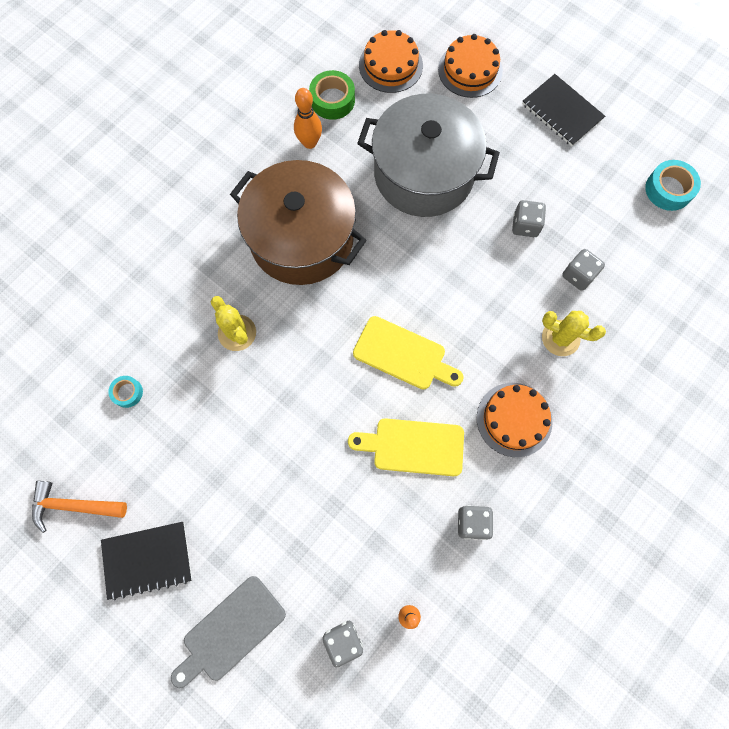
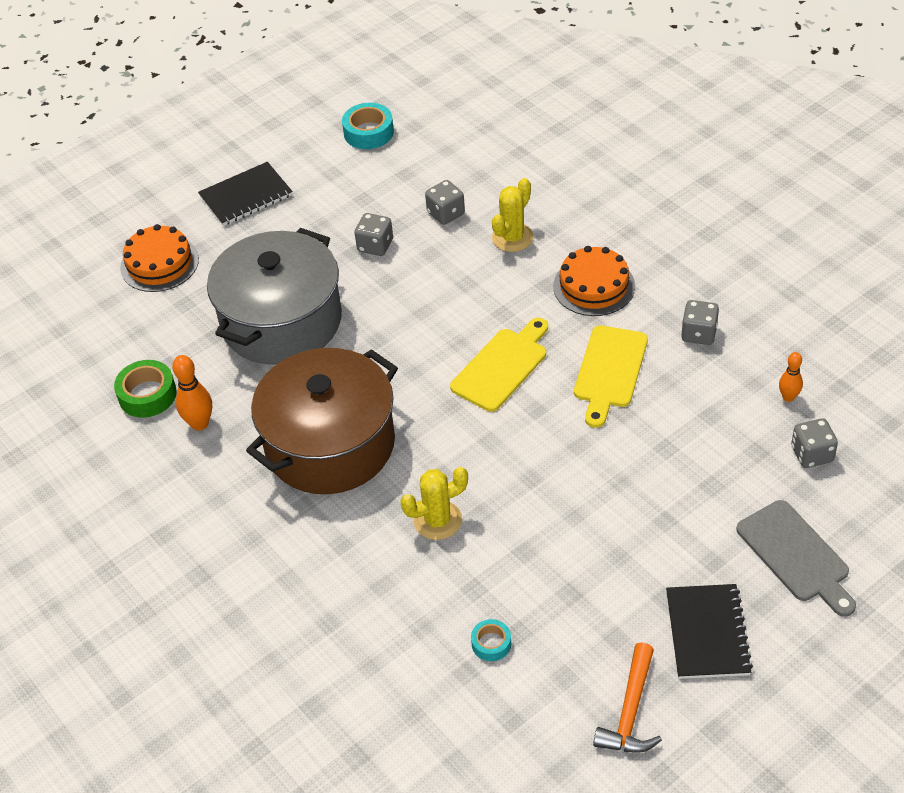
camera: 75 degrees left, 25 degrees down
orange cake [359,30,423,93] -> none

